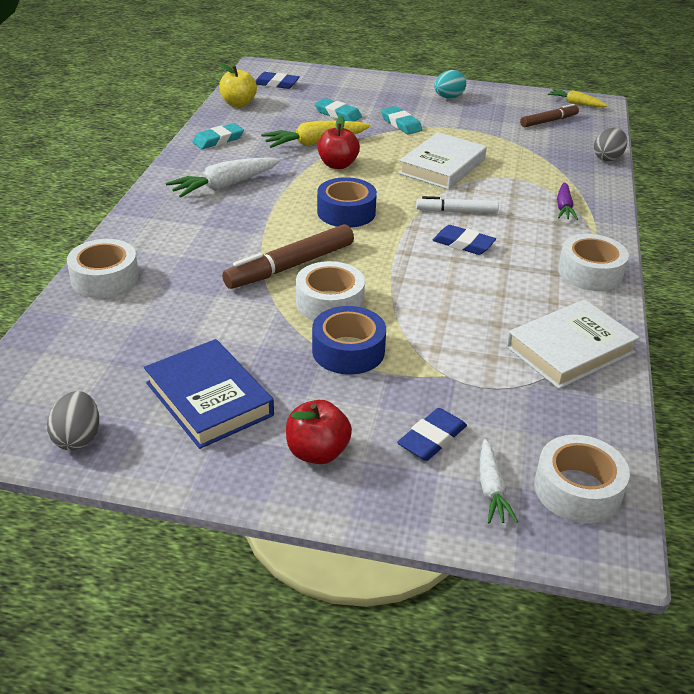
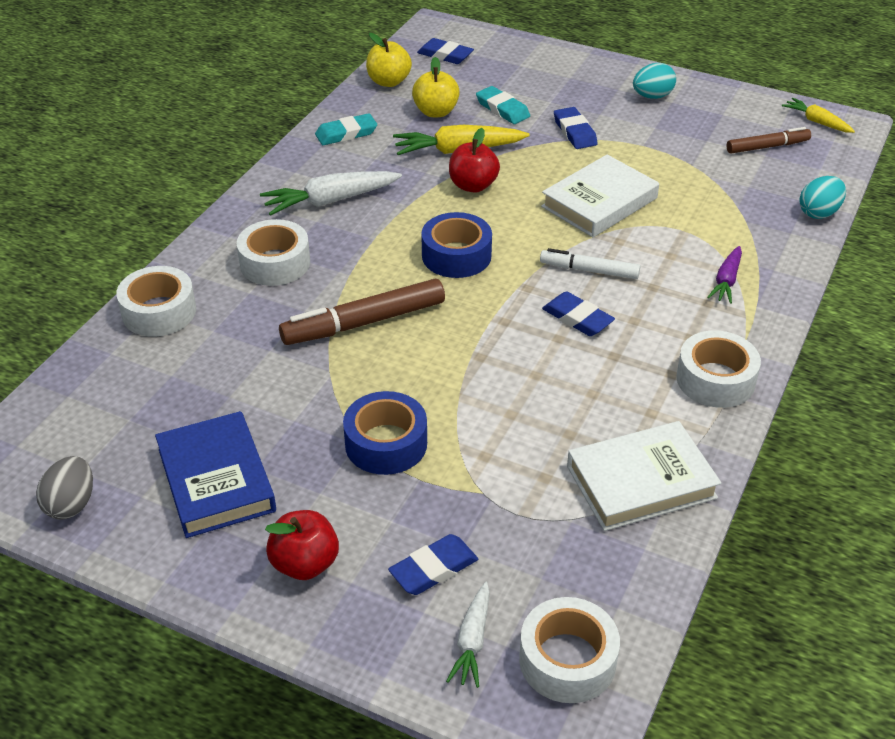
camera: 15 degrees right, 5 degrees up
white tape [296,261,365,321] -> white tape moved to [237,219,310,286]
turquoise eraser [381,106,423,135] -> blue eraser [554,107,598,149]
grey egg [594,128,627,161] -> turquoise egg [799,176,846,219]
none -> yellow apple [412,57,460,117]

